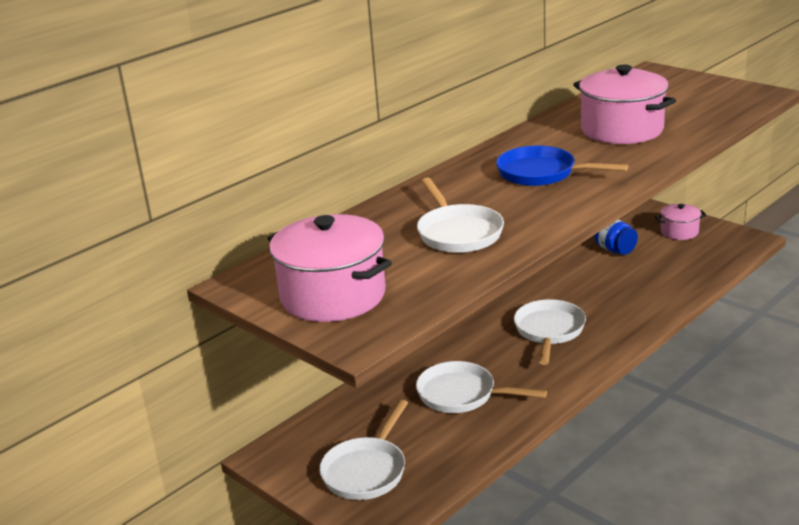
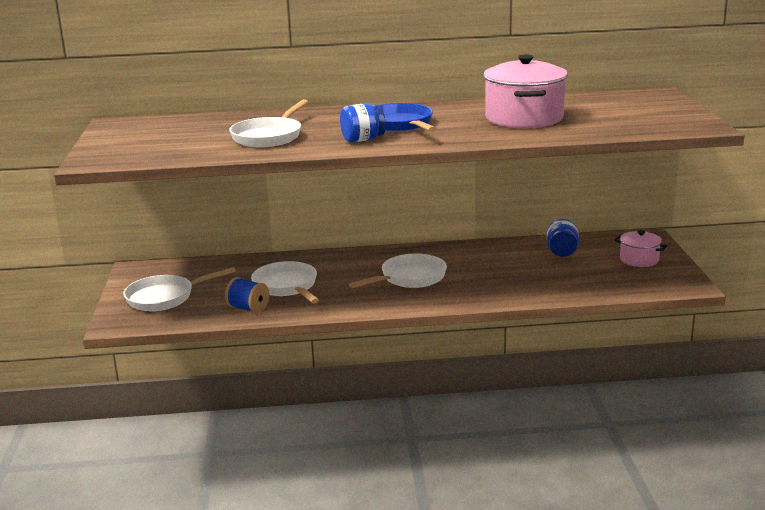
camera: 40 degrees right, 5 degrees down
pink pot [267,214,392,322] -> none
none -> blue spool [225,277,269,313]
none -> blue jar [340,103,386,143]

